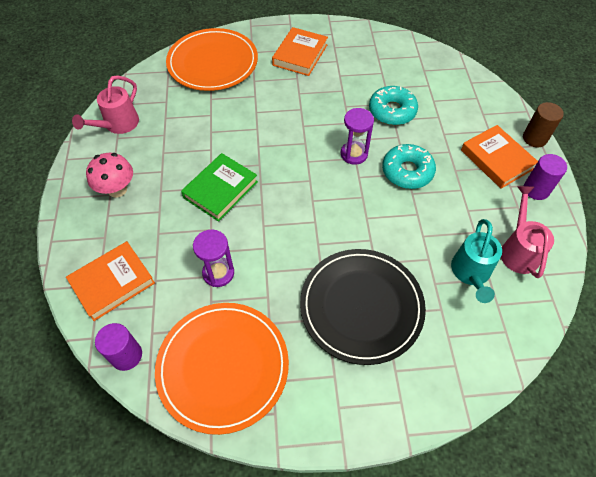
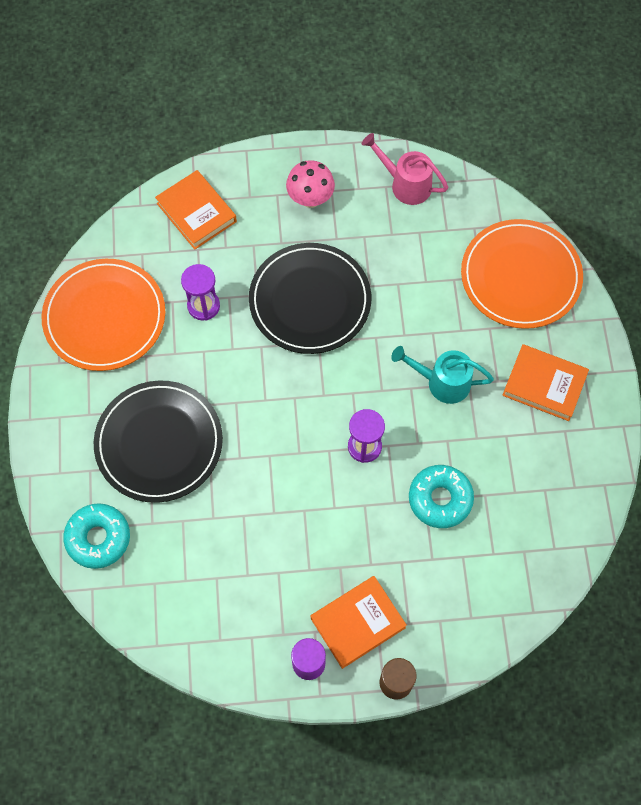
camera: 90 degrees right, 10 degrees up
purple cylinder [95,323,142,371] -> none
green book [181,153,258,222] -> black plate [249,243,371,354]
turquoise donut [382,144,436,189] -> turquoise donut moved to [63,503,130,569]
turquoise watering can [451,219,502,303] -> turquoise watering can moved to [391,346,494,404]
pink watering can [501,186,554,278] -> none

